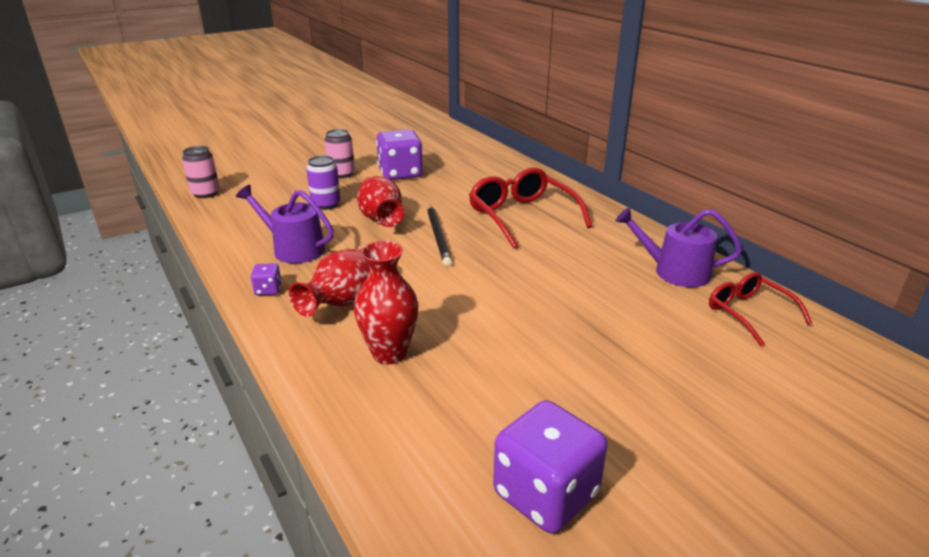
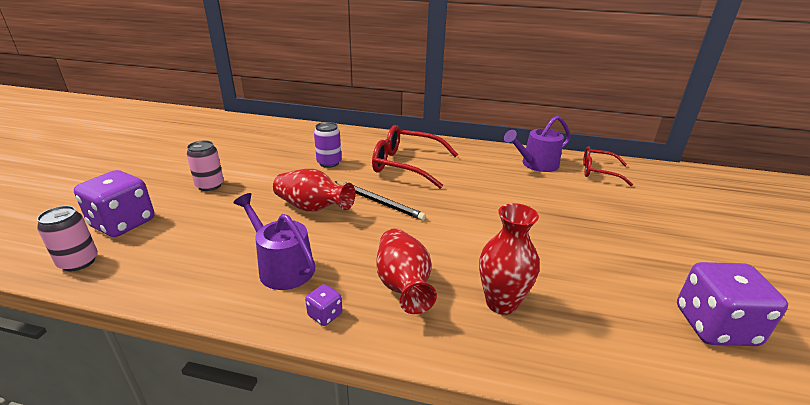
camera: 45 degrees left, 0 degrees up
purple watering can [236,185,334,263] -> purple watering can turned 60 degrees clockwise [233,193,316,290]
purple can [306,156,341,210] -> purple can moved to [314,122,341,168]
purple dice [376,129,423,180] -> purple dice moved to [74,170,155,237]

